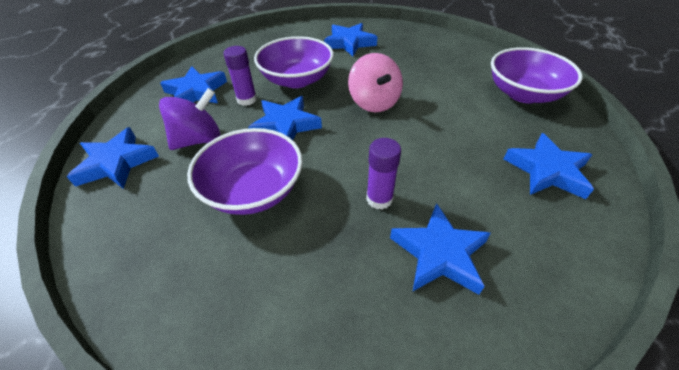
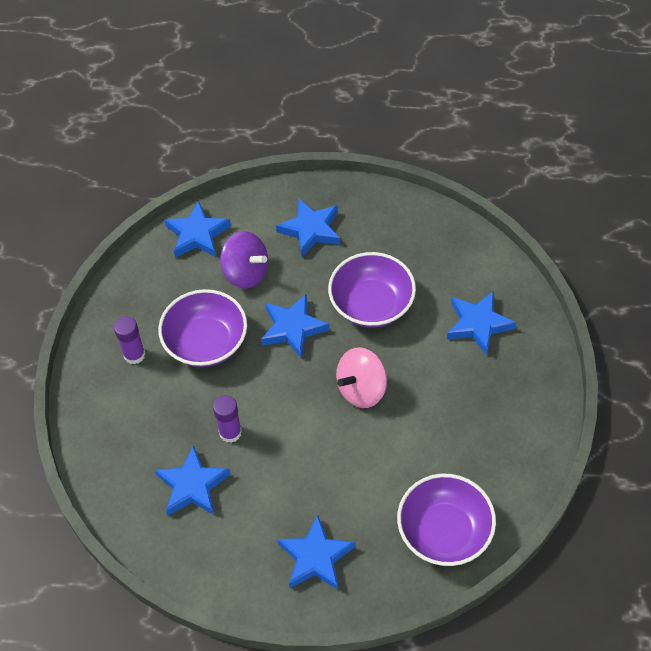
camera: 70 degrees right, 10 degrees up
purple glue stick [223,46,257,106] -> purple glue stick moved to [114,316,145,364]

